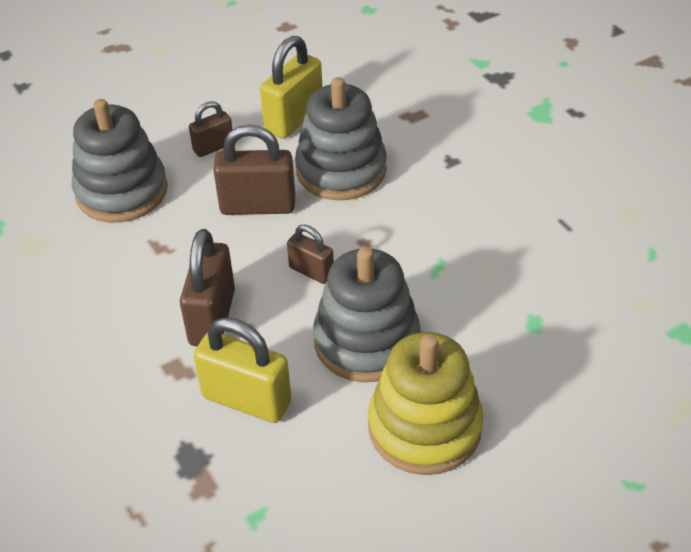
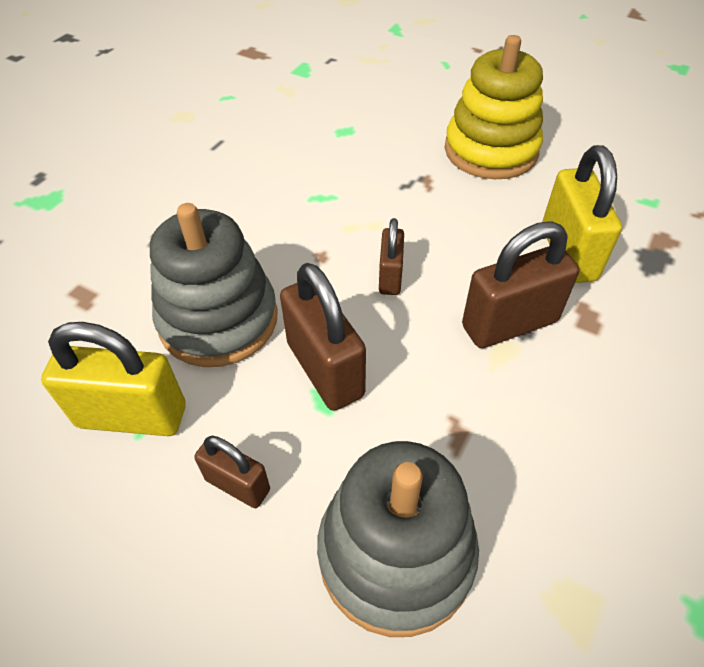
camera: 120 degrees left, 5 degrees up
grey stacking toy [313,247,420,382] -> none

